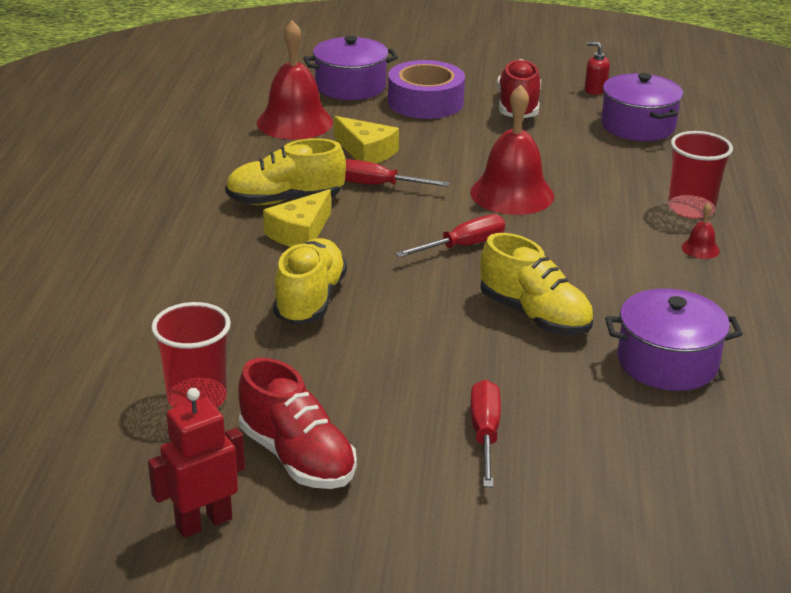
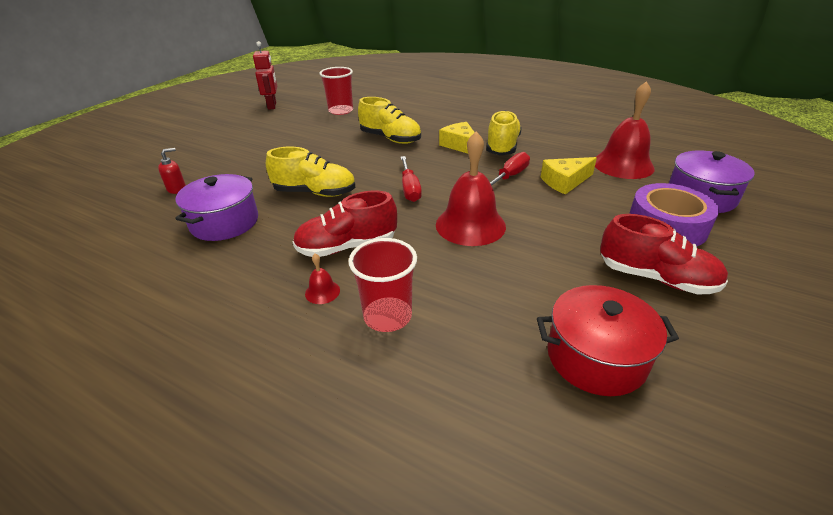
camera: 115 degrees right, 5 degrees up
red shoe [238,358,357,489] -> red shoe moved to [293,190,397,257]
red screwdriver [470,380,501,487] -> none
yellow shoe [480,233,593,335] -> yellow shoe turned 150 degrees counterclockwise [266,147,355,197]
red soap dispenser [585,42,610,95] -> red soap dispenser moved to [158,148,186,194]
purple pot [601,73,683,141] -> red pot [537,285,679,396]

